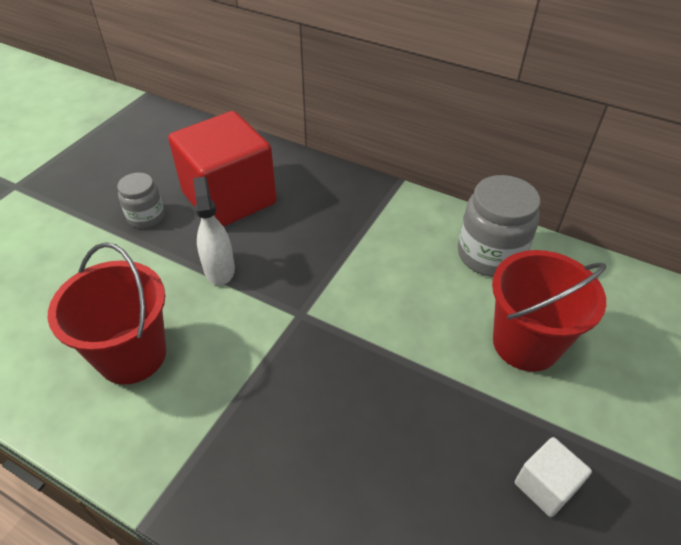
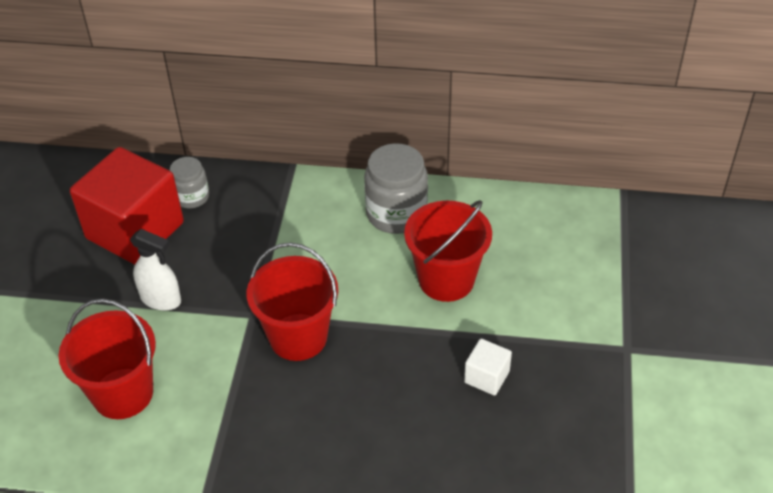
camera: 20 degrees left, 0 degrees up
grey jar [117,173,165,228] -> grey jar moved to [170,157,209,208]
white spray bottle [193,176,235,285] -> white spray bottle turned 150 degrees clockwise [130,229,181,311]
none -> red bucket [247,242,338,361]

